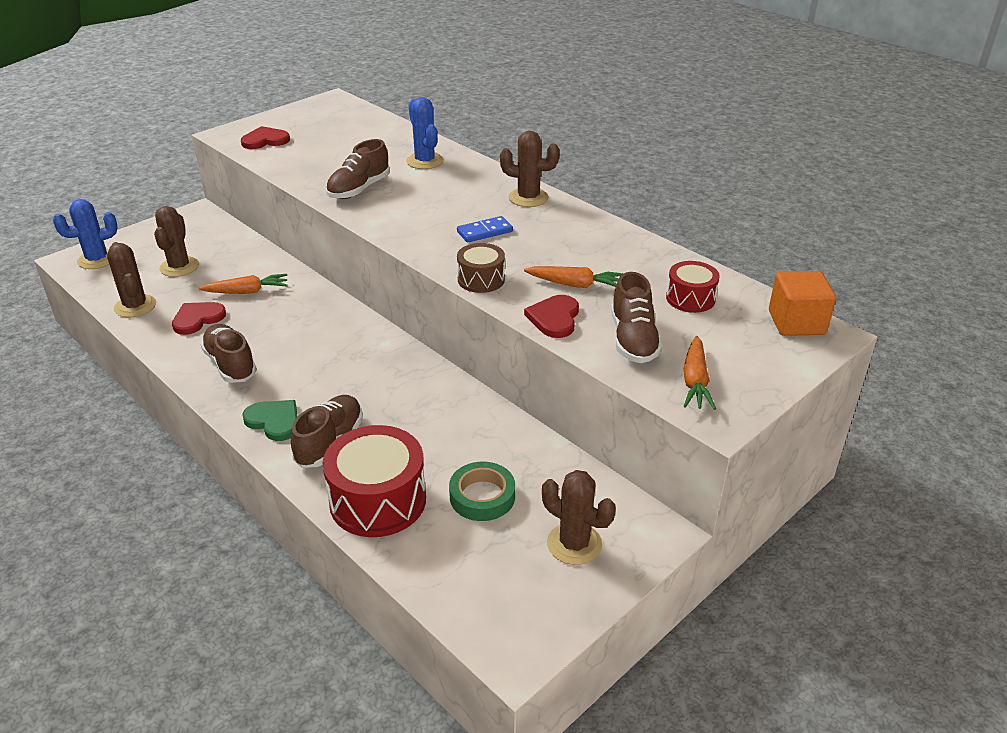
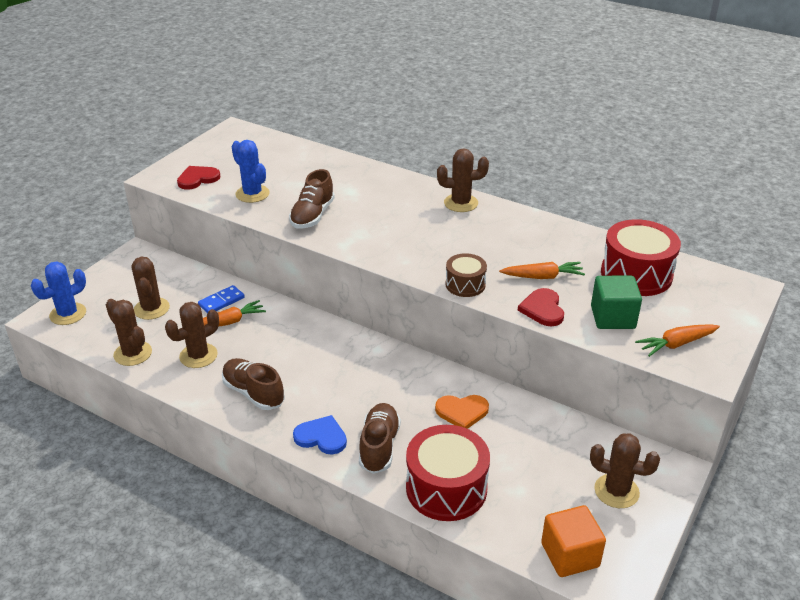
camera: 15 degrees left, 0 degrees up
red heart [172,302,226,335] -> brown cactus [165,302,219,368]
green heart [242,400,297,441] -> blue heart [293,415,347,454]
blue cactus [406,97,444,169] -> blue cactus moved to [232,140,270,203]
green tape [449,462,515,521] -> none
blue domino [457,216,513,243] -> blue domino moved to [198,285,245,313]
brown shoe [611,272,662,363] -> green cube [591,276,642,329]
red drum [666,261,720,313] -> red drum [601,219,681,296], size x1.79
orange carrot [684,336,716,410] -> orange carrot turned 75 degrees clockwise [635,324,720,357]
orange cube [769,271,836,336] -> orange cube moved to [541,505,606,577]
none -> orange heart [435,395,489,429]

